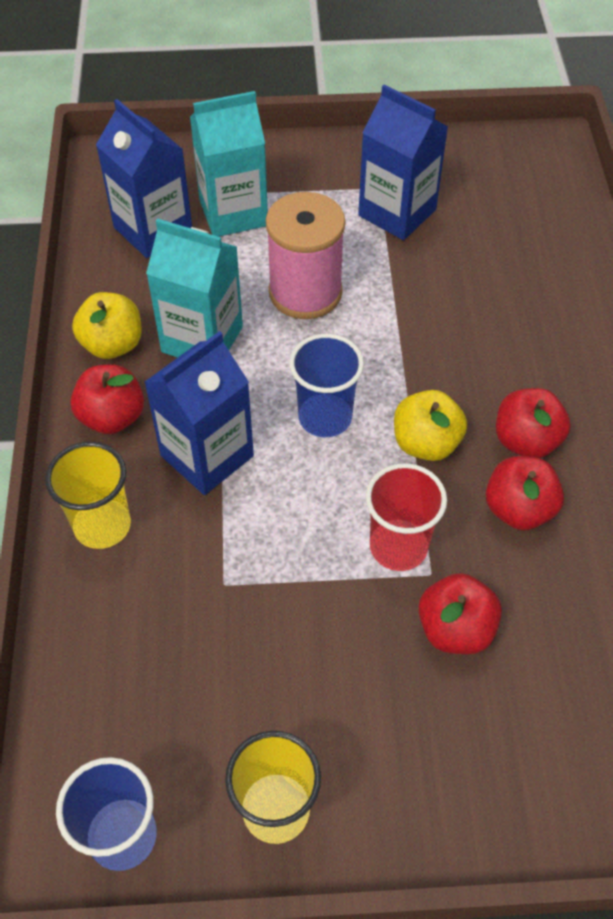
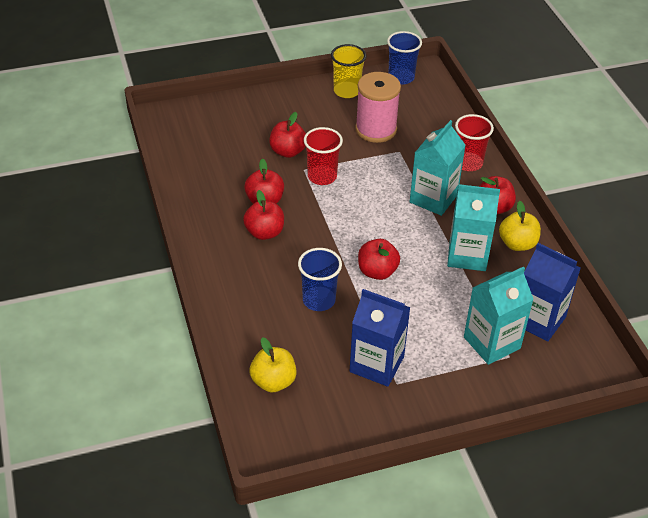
camera: 165 degrees right, 10 degrees down
yellow cup [45,442,131,549] -> red cup [455,114,494,171]
blue carton [144,331,254,495] -> turquoise carton [410,120,466,216]
pink spool [266,192,346,319] -> pink spool moved to [355,72,401,143]
blue cup [289,334,364,437] -> blue cup moved to [298,248,342,311]
yellow apple [394,390,467,461] -> yellow apple moved to [250,337,297,393]
none -> red apple [358,239,400,280]

